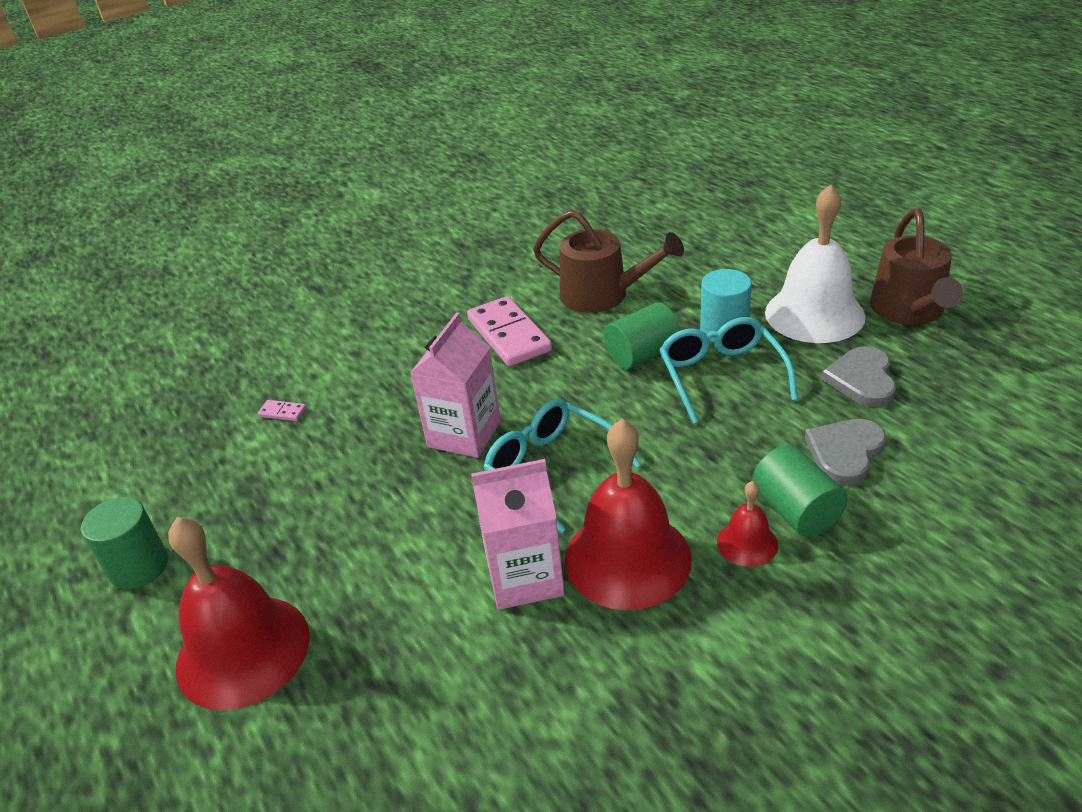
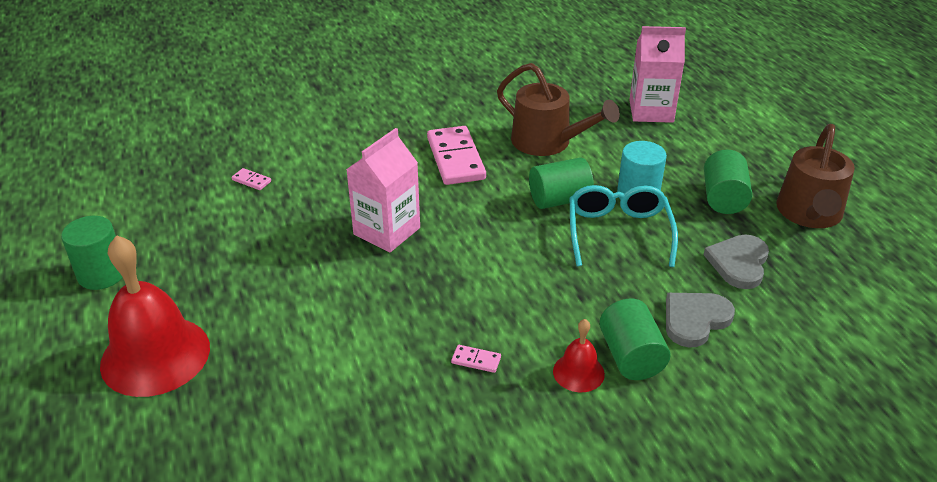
camera: 10 degrees right, 0 degrees up
pink carton [471,459,565,610] -> pink carton moved to [629,26,686,123]
turquoise glasses [483,399,641,533] -> none
red bell [565,419,692,610] -> pink domino [451,345,501,373]
white bell [765,184,865,343] -> green cylinder [704,150,752,214]

